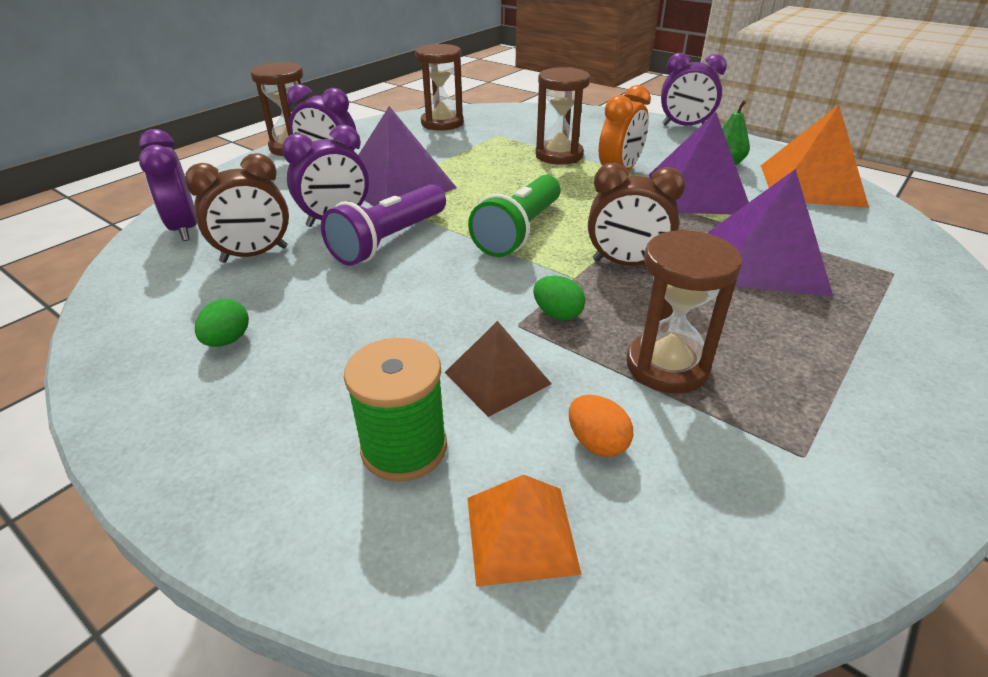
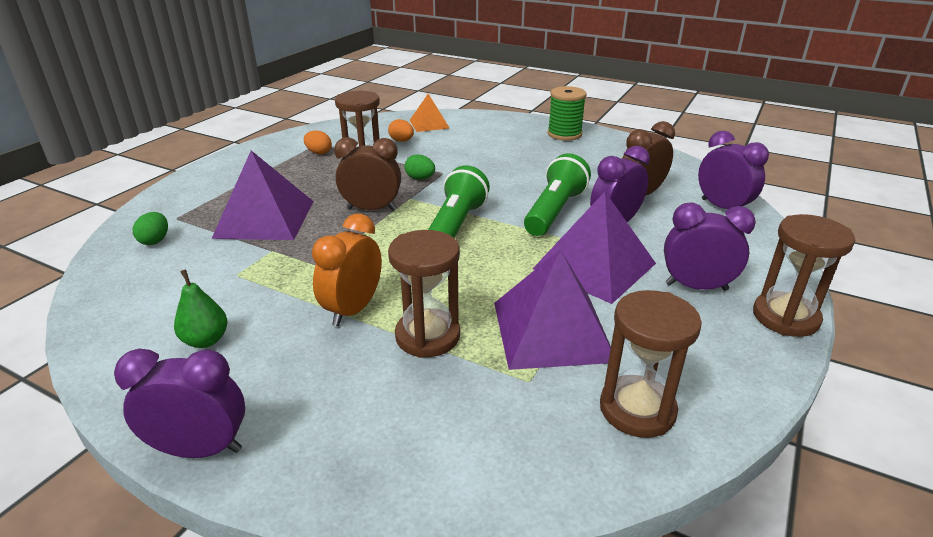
camera: 170 degrees right, 5 degrees down
green egg [195,299,249,347] -> green egg moved to [133,212,168,245]
purple flashlight [321,184,446,266] -> green flashlight [524,153,591,236]
green spool [344,338,447,482] -> green spool moved to [547,86,587,141]
brown pyramid [445,321,552,417] -> none
purple pyramid [649,112,749,215] -> purple pyramid moved to [494,249,611,370]
orange pyramid [761,105,869,208] -> none
none -> orange egg [304,130,332,154]

